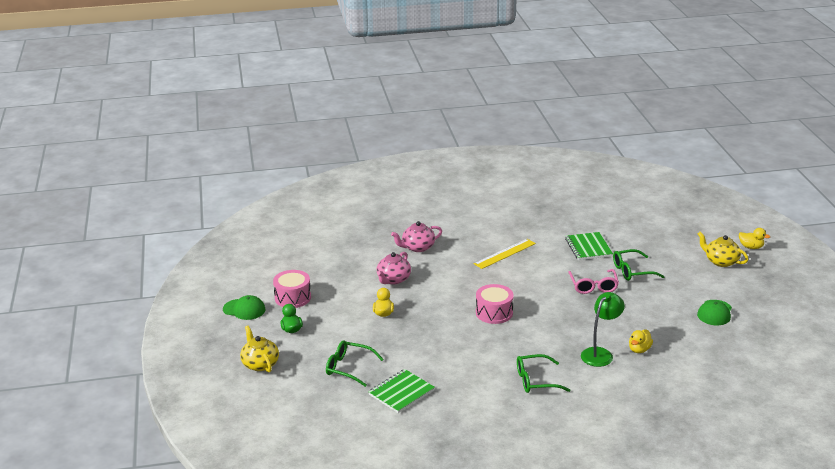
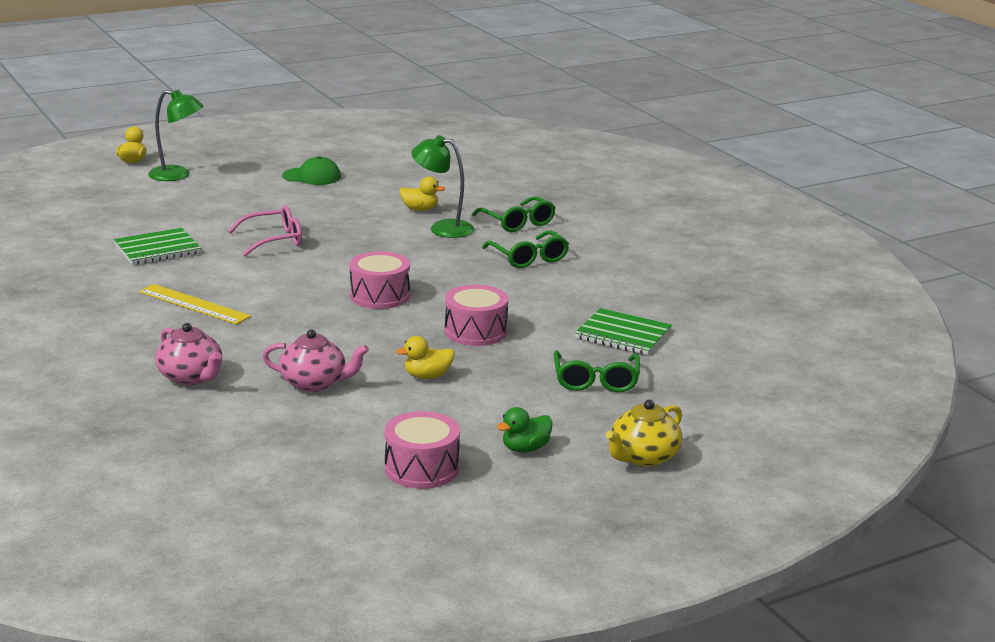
camera: 110 degrees left, 5 degrees down
green cap [223,295,265,320] -> none
green glasses [613,249,665,281] -> green glasses moved to [472,196,556,232]
yellow teapot [698,232,749,267] -> green lamp [148,89,204,181]
none -> pink drum [445,285,508,346]

